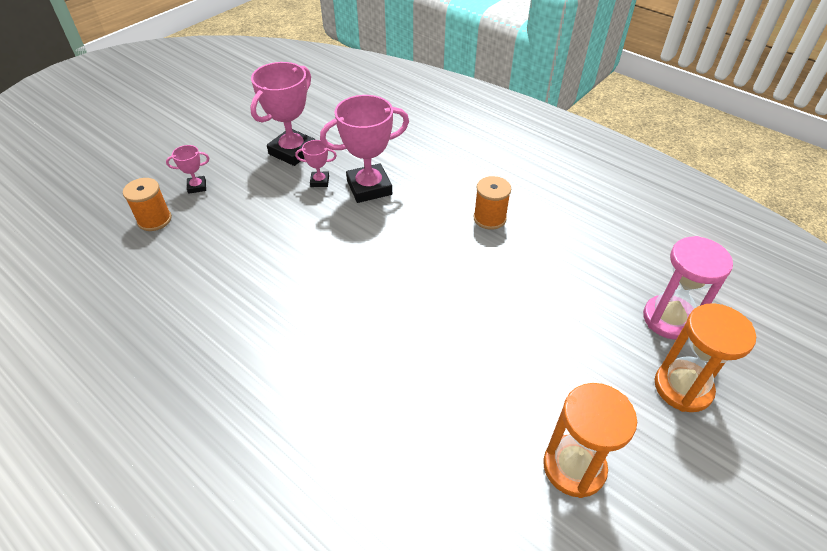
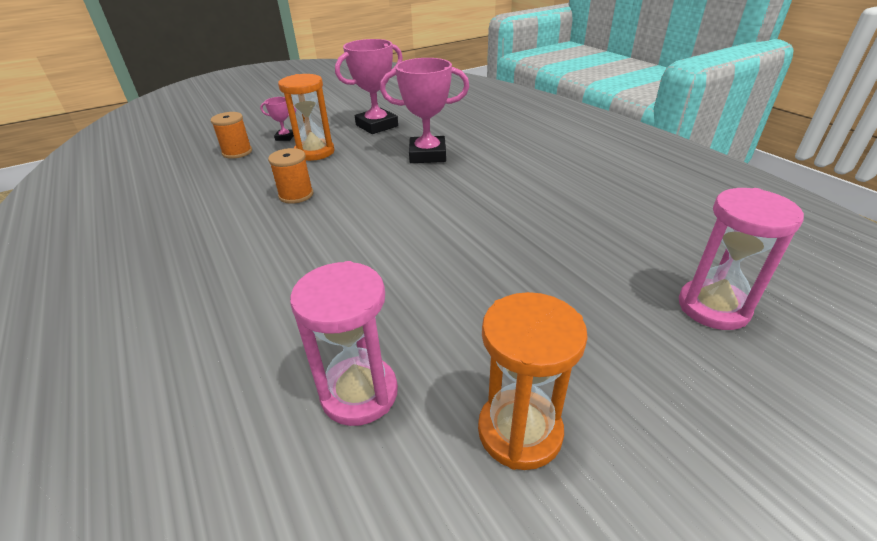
camera: 20 degrees right, 10 degrees down
pink trophy [295,140,337,187] -> none
orange spool [473,176,511,230] -> orange spool moved to [268,148,313,204]
orange hourglass [655,303,756,412] -> orange hourglass moved to [278,74,335,161]
none -> pink hourglass [290,261,398,426]

